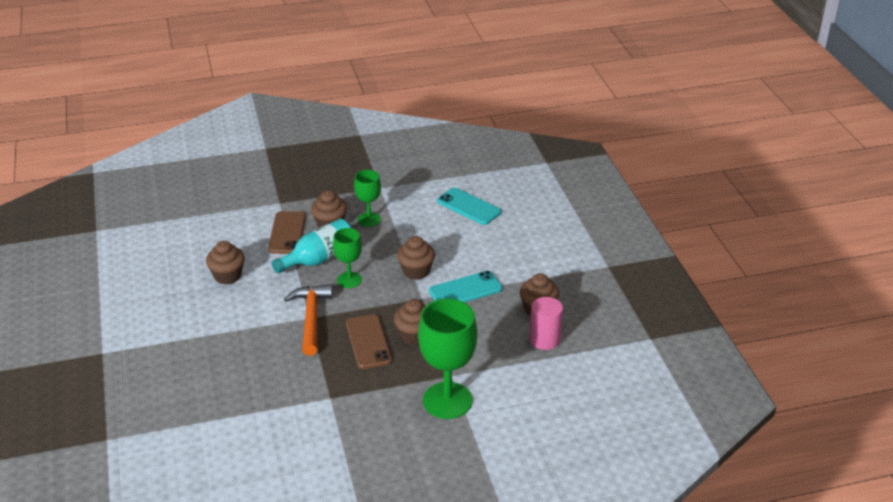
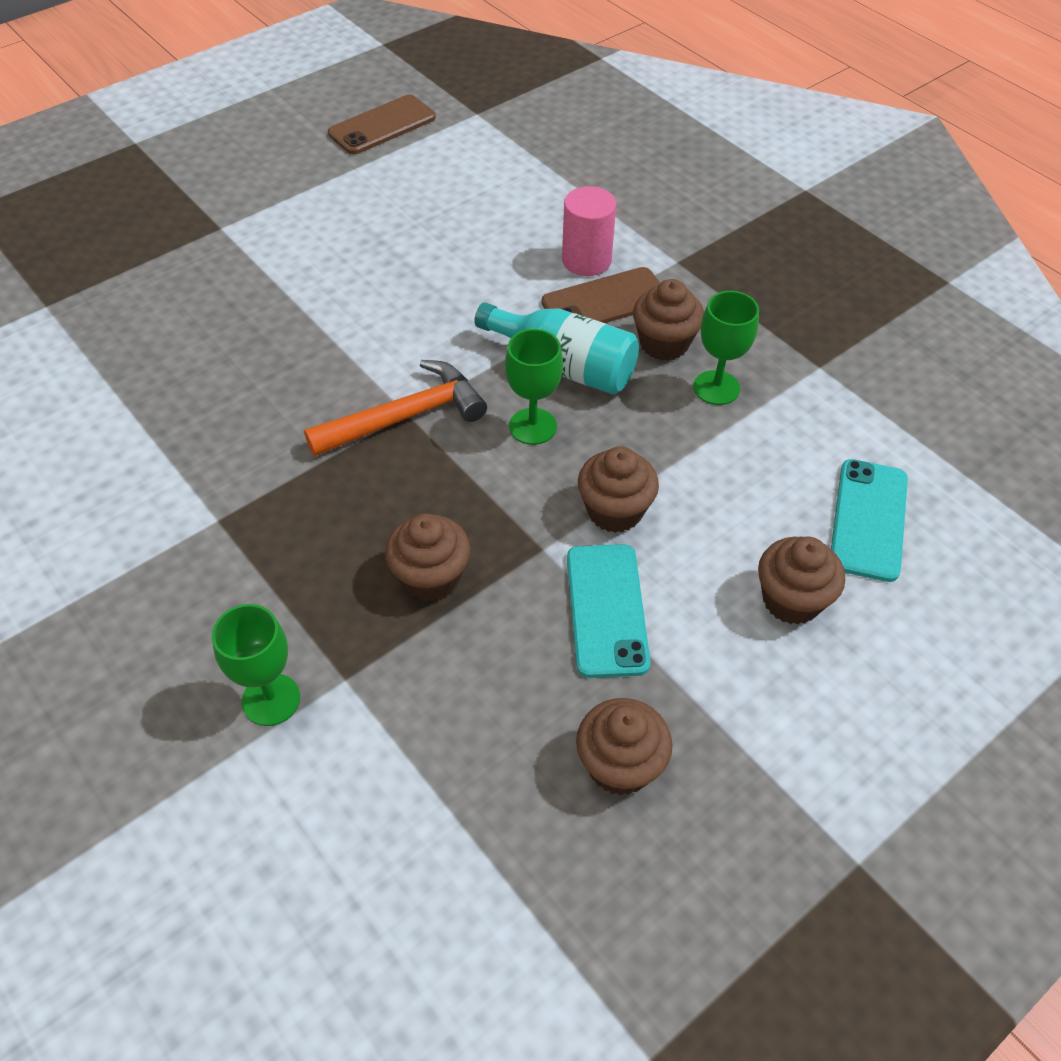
camera: 65 degrees right, 15 degrees up
brown cupcake [206,241,245,285] -> brown cupcake moved to [758,537,845,625]
brown phone [346,314,392,369] -> brown phone moved to [328,95,436,154]
green goblet [418,299,477,419] -> green goblet [212,604,300,726], size x0.56
turquoise phone [429,271,502,302] -> turquoise phone turned 45 degrees clockwise [567,544,650,678]
pink cylinder [529,297,563,350] -> pink cylinder moved to [562,186,616,276]

